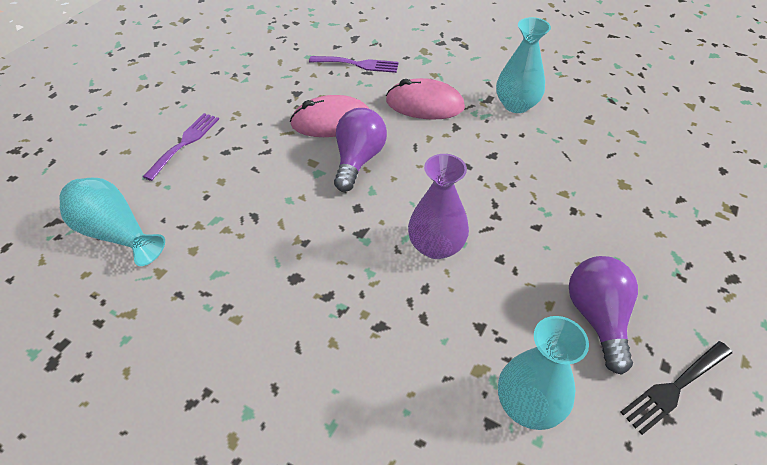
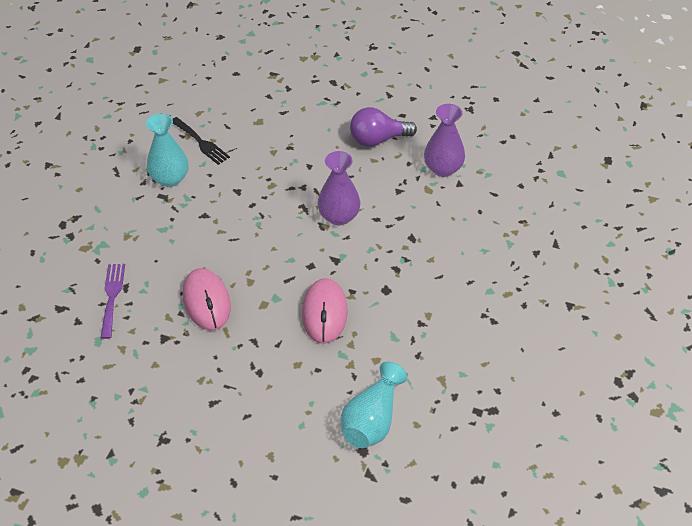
camera: 100 degrees left, 0 degrees up
purple fork [143,113,219,181] -> none
purple light bulb [334,108,387,192] -> none
pink mouse [386,78,465,120] -> pink mouse moved to [302,278,348,344]
turquoise vase [498,316,589,430] -> purple vase [424,104,465,177]
black fork [620,341,732,435] -> black fork moved to [173,117,230,165]

